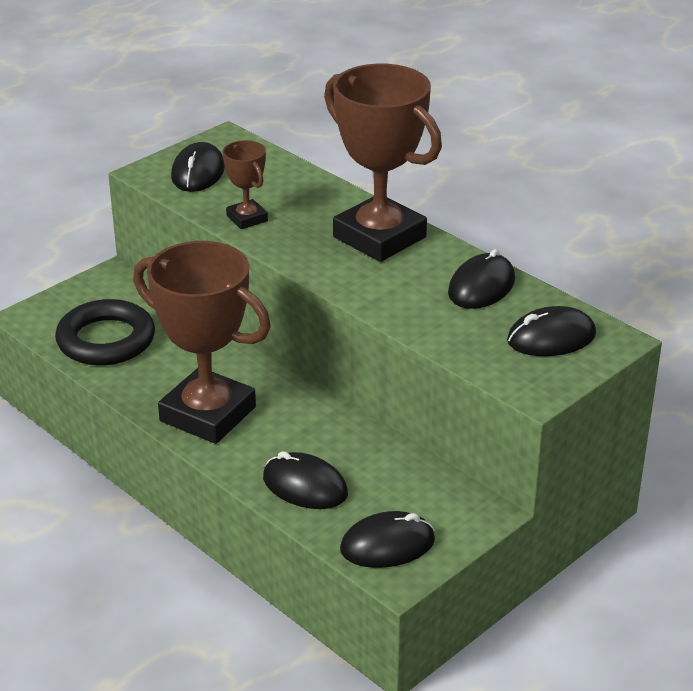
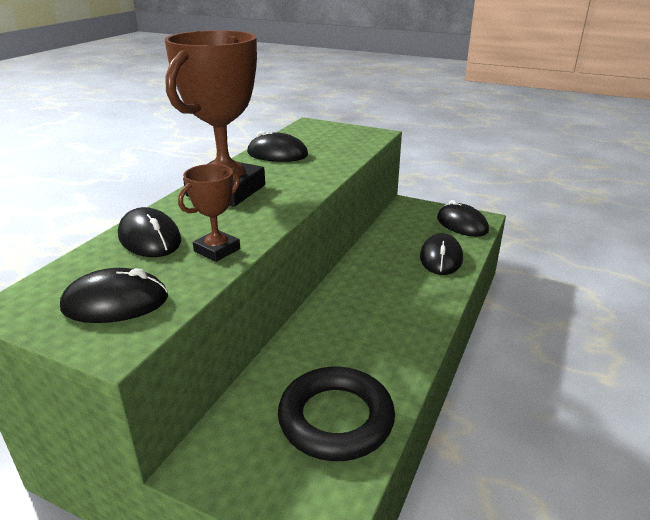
camera: 110 degrees left, 5 degrees down
brown trophy [133,241,271,444] -> none
black mouse [507,306,596,356] -> black mouse moved to [118,207,181,257]

